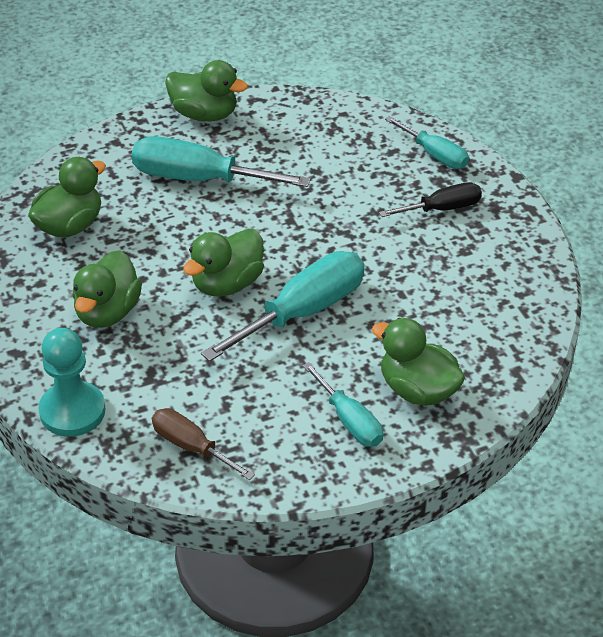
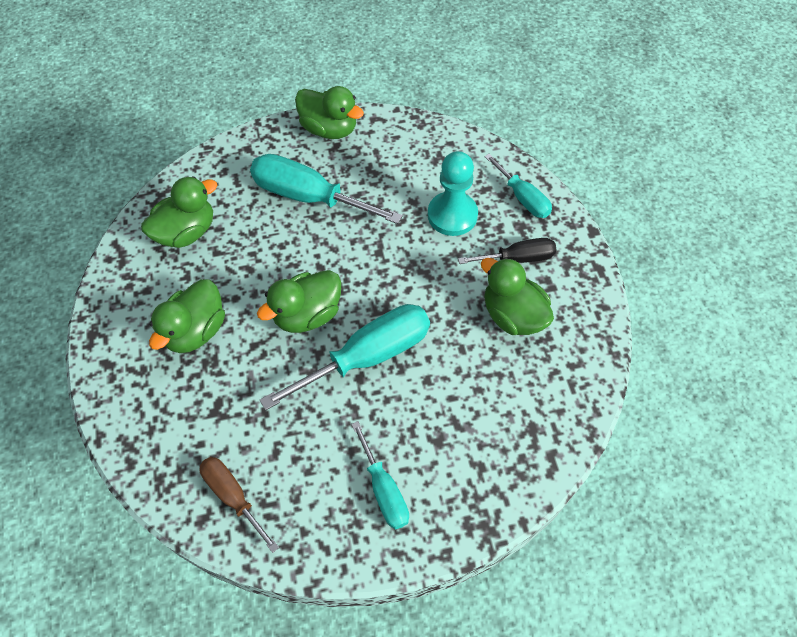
camera: 10 degrees right, 15 degrees up
turquoise pawn [39,328,106,437] -> turquoise pawn moved to [428,151,478,236]
green duck [372,318,465,406] -> green duck moved to [481,257,554,335]

